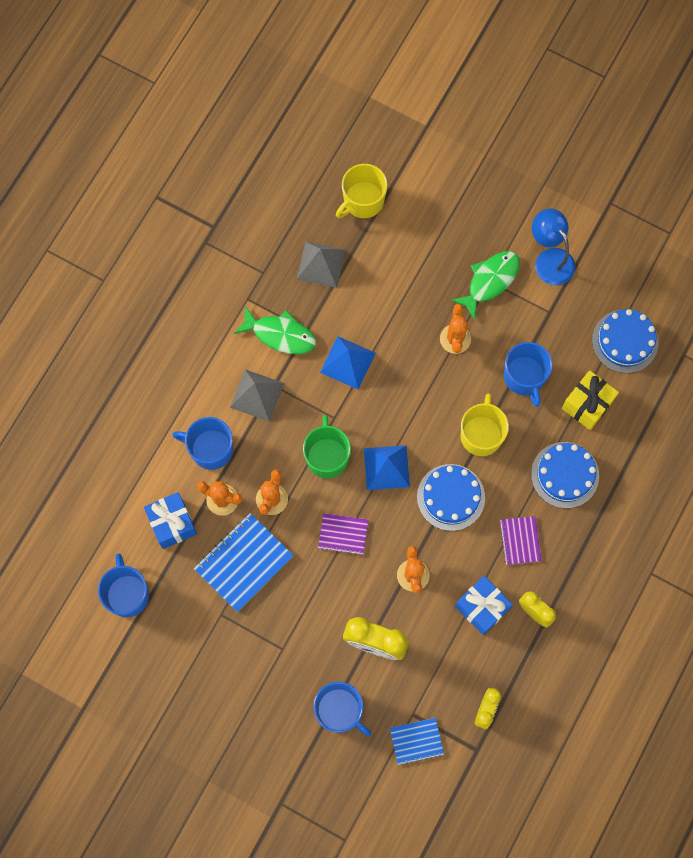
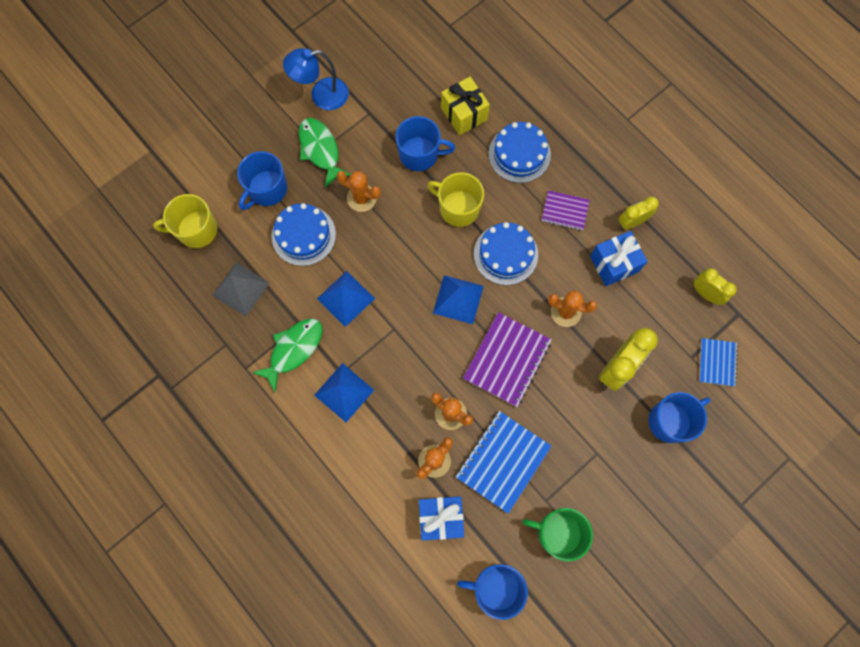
camera: 70 degrees left, 0 degrees up
blue mug [173,417,233,470] -> blue mug moved to [237,151,287,210]
blue notebook [194,513,294,612] -> blue notebook turned 60 degrees clockwise [456,411,551,514]
grey pyramid [230,369,284,422] -> blue pyramid [314,363,374,422]
green mug [303,415,351,479] -> green mug moved to [523,508,593,561]
purple notebook [318,513,368,556] -> purple notebook [463,312,552,407], size x1.72
yellow mug [336,164,388,218] -> yellow mug turned 105 degrees clockwise [153,194,217,248]
blue cake [592,309,659,373] -> blue cake moved to [272,203,336,266]

